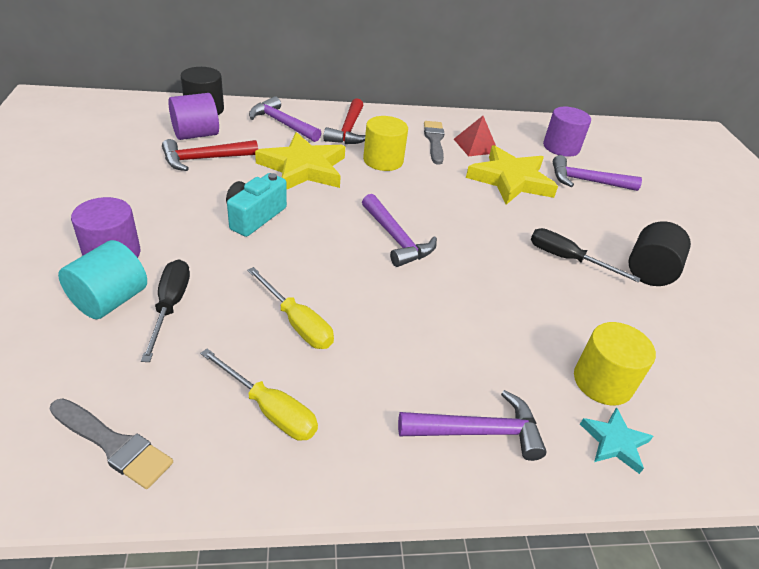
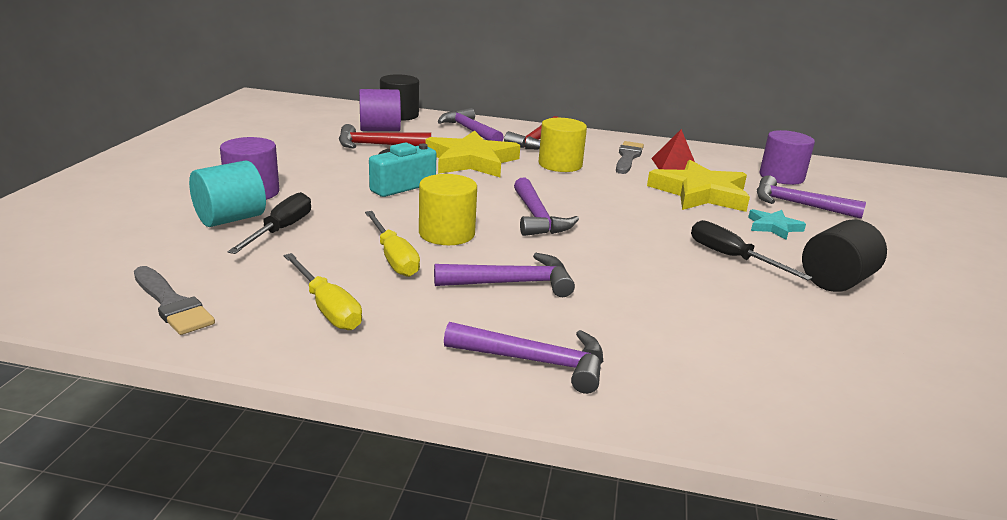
camera: 20 degrees right, 15 degrees down
yellow cylinder [574,322,656,406] -> yellow cylinder moved to [419,174,477,245]
turquoise star [580,407,653,474] -> turquoise star moved to [748,209,806,240]
none -> purple hammer [434,253,575,297]

